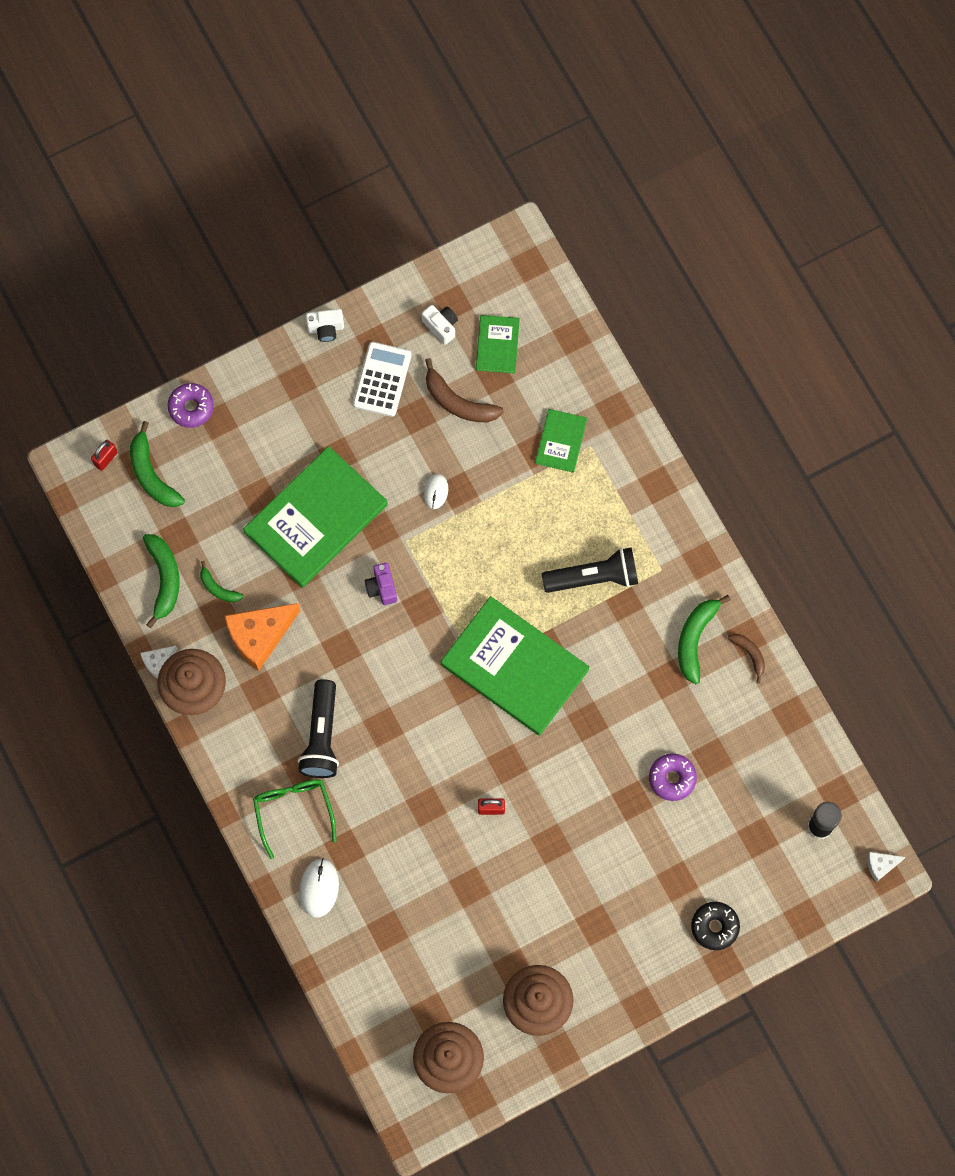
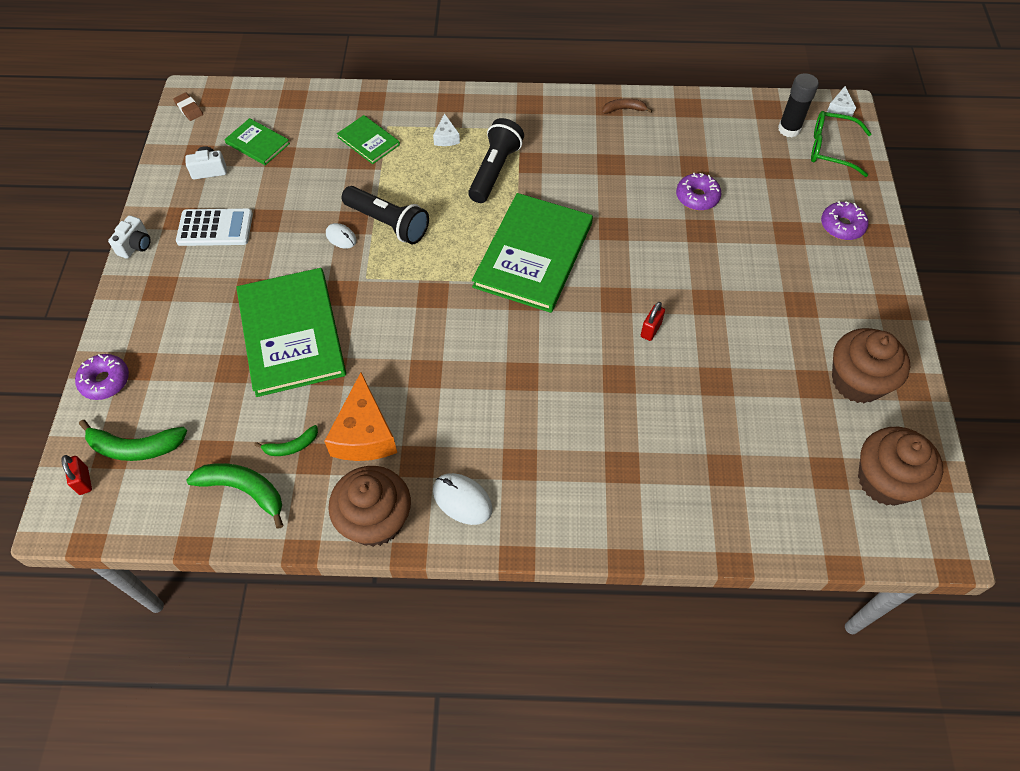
camera: 60 degrees left, 15 degrees down
white cheese [141,646,177,679] -> white cheese moved to [433,113,460,146]
green glasses [253,779,337,859] -> green glasses moved to [811,111,871,177]
black flashlight [298,679,339,778] -> black flashlight moved to [342,186,429,244]
white mouse [299,858,339,918] -> white mouse moved to [433,473,493,525]
white calculator [353,342,412,417] -> white calculator turned 135 degrees clockwise [176,208,253,246]
purple camera [365,563,397,605] -> none
brown banana [425,358,504,422] -> none
green book [441,596,590,736] -> green book turned 45 degrees counterclockwise [472,193,593,313]
green banana [678,595,731,684] -> none
black donut [691,902,740,950] -> purple donut [821,201,869,240]
none -> brown eraser [173,92,203,121]

